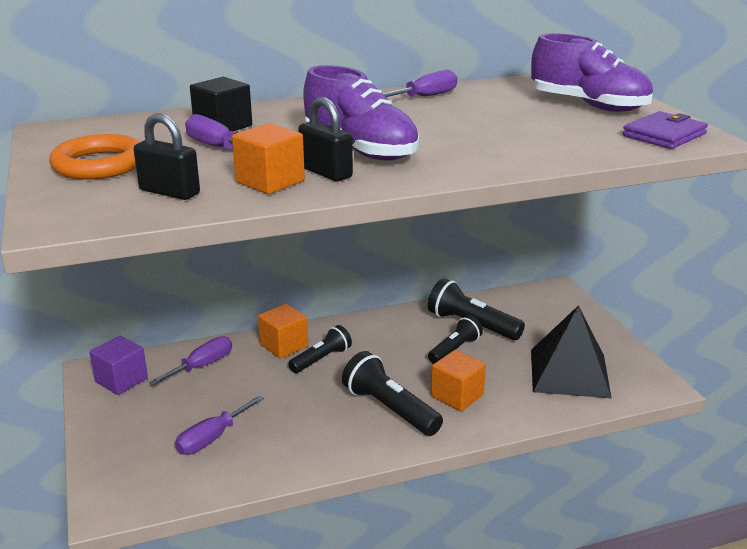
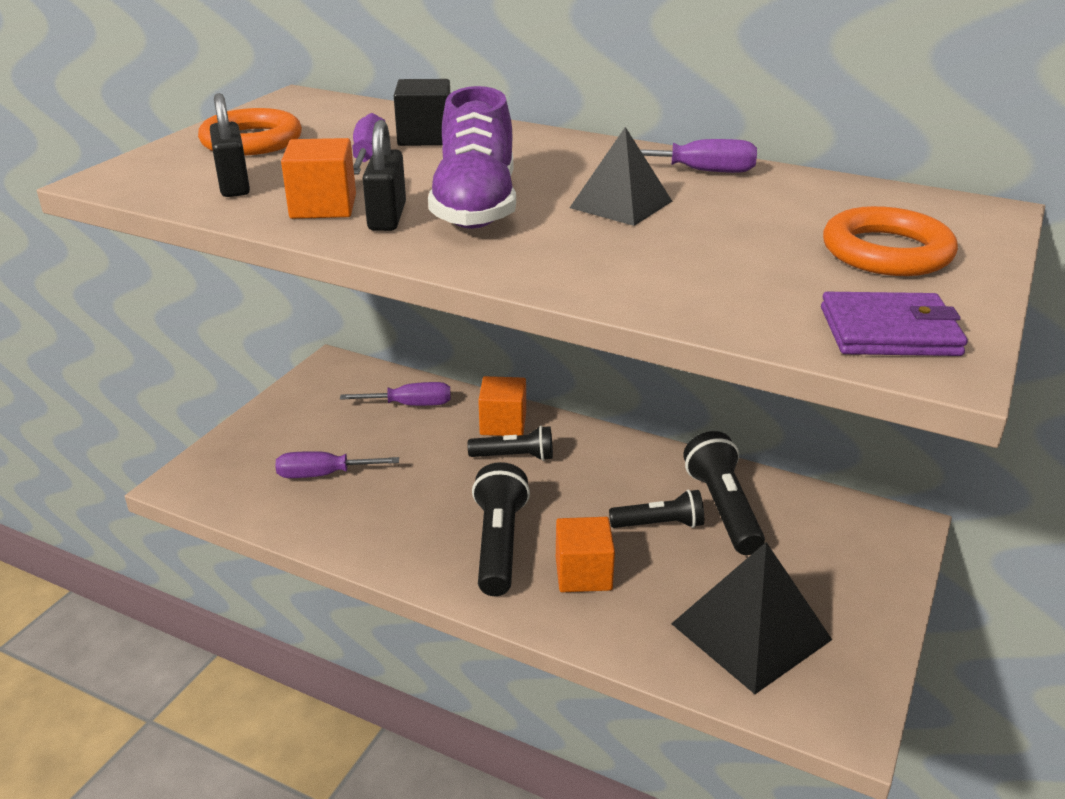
camera: 45 degrees right, 5 degrees up
purple cube [89,336,148,395] -> none
purple shoe [531,33,653,112] -> orange ring [823,206,958,276]
none -> black pyramid [570,127,672,226]

